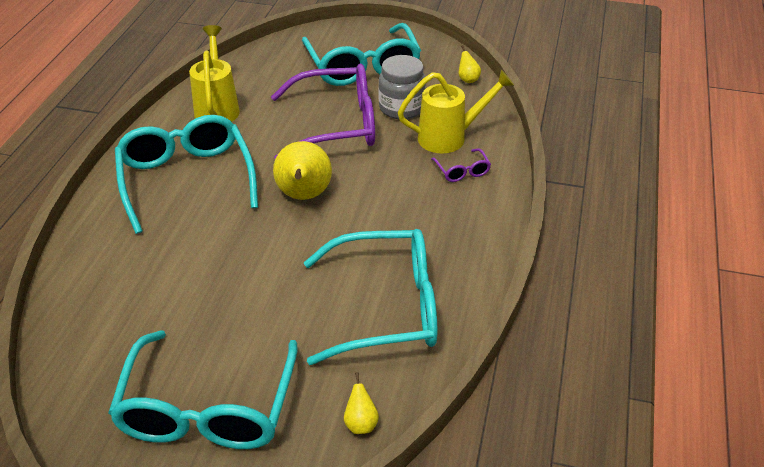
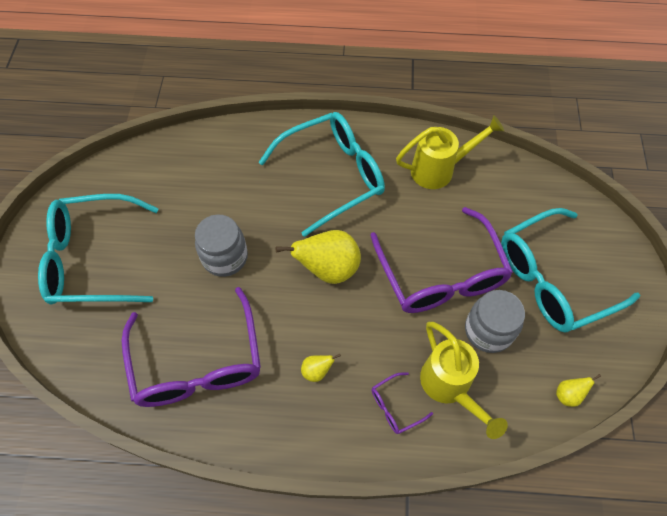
camera: 80 degrees right, 20 degrees up
turquoise glasses [304,229,437,365] -> purple glasses [122,287,261,407]
yellow pear [344,372,379,434] -> yellow pear moved to [301,354,341,382]
none -> grey jar [195,214,248,277]

